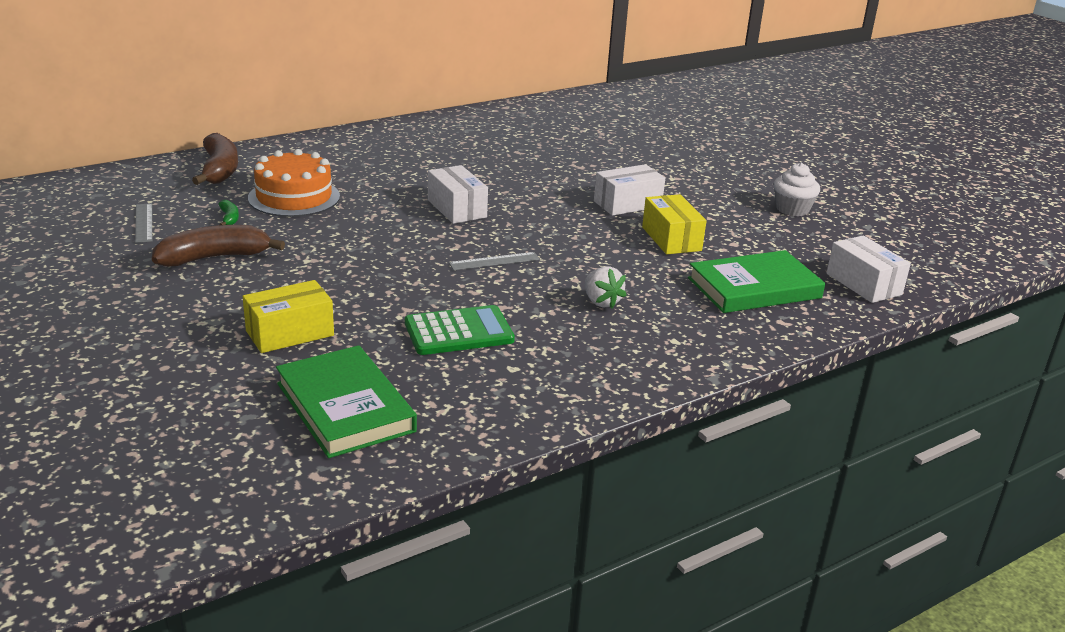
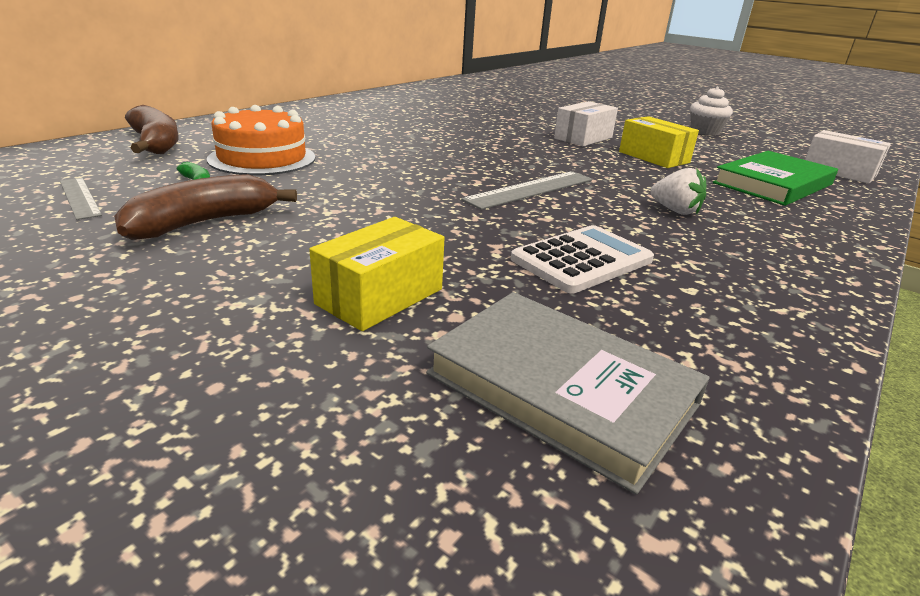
camera: 20 degrees left, 0 degrees up
green book [276,345,417,458] -> grey book [426,292,710,495]
green calculator [405,305,515,355] -> white calculator [511,225,654,294]
white box [428,165,488,224] -> none
grey ruler [449,252,540,270] -> grey ruler [461,171,592,210], size x1.59

